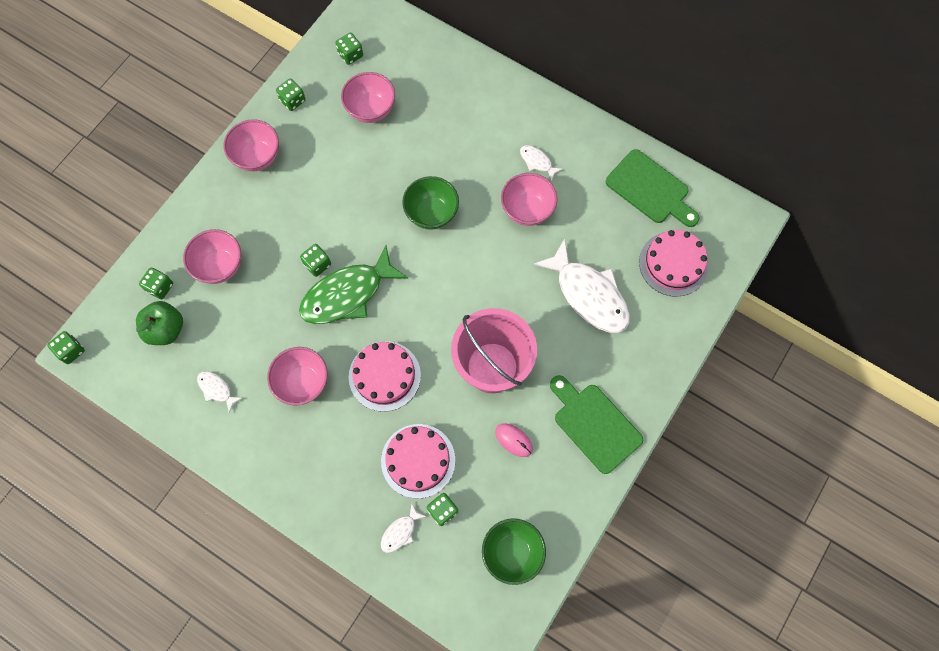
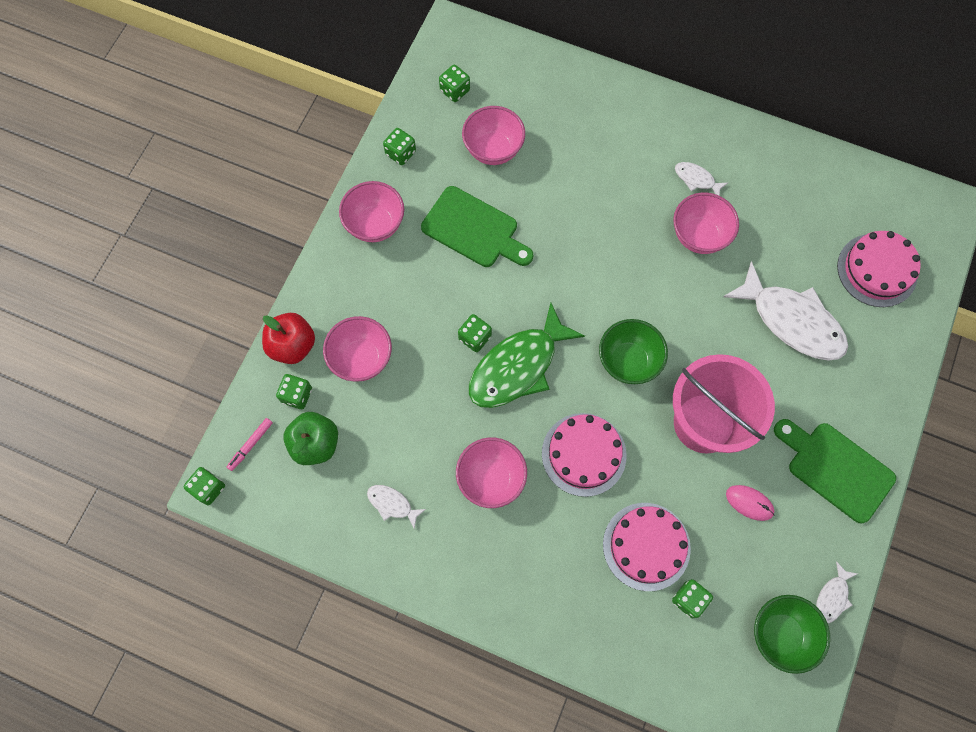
camera: 10 degrees left, 0 degrees up
white fish [381,503,427,553] -> white fish moved to [816,561,858,623]
green bowl [402,176,459,230] -> green bowl moved to [599,319,668,384]
green cutting board [606,149,700,227] -> green cutting board moved to [421,186,533,267]
none -> pink marker [227,418,273,471]
none -> red apple [262,313,315,364]

